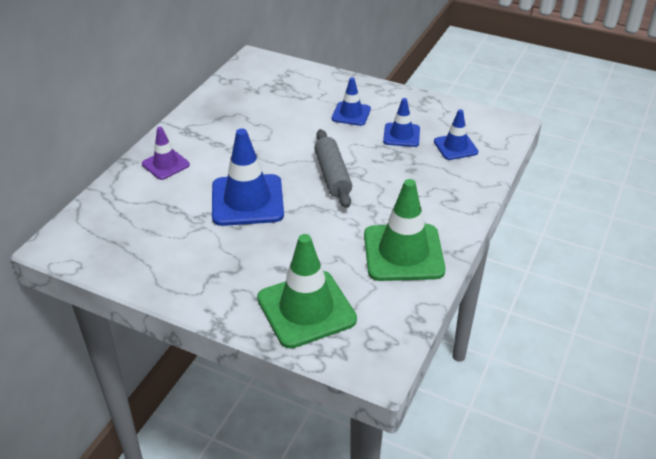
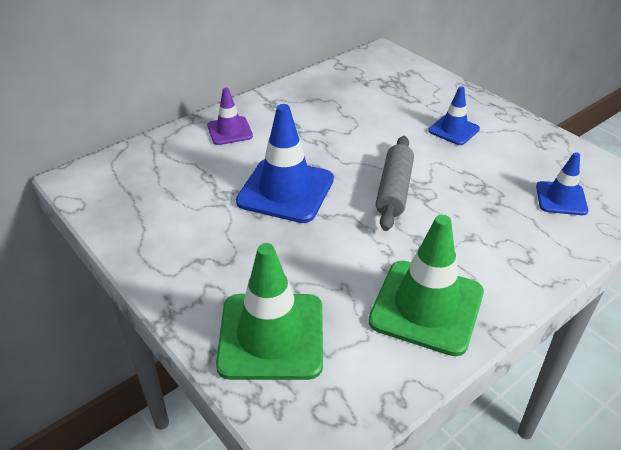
camera: 25 degrees right, 0 degrees up
blue traffic cone [383,98,420,147] -> none

